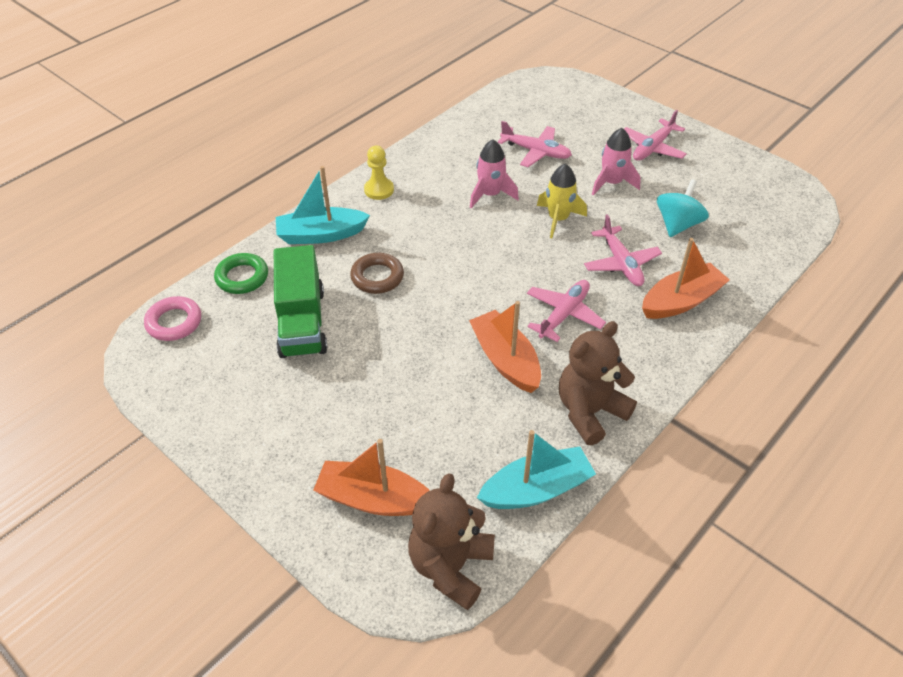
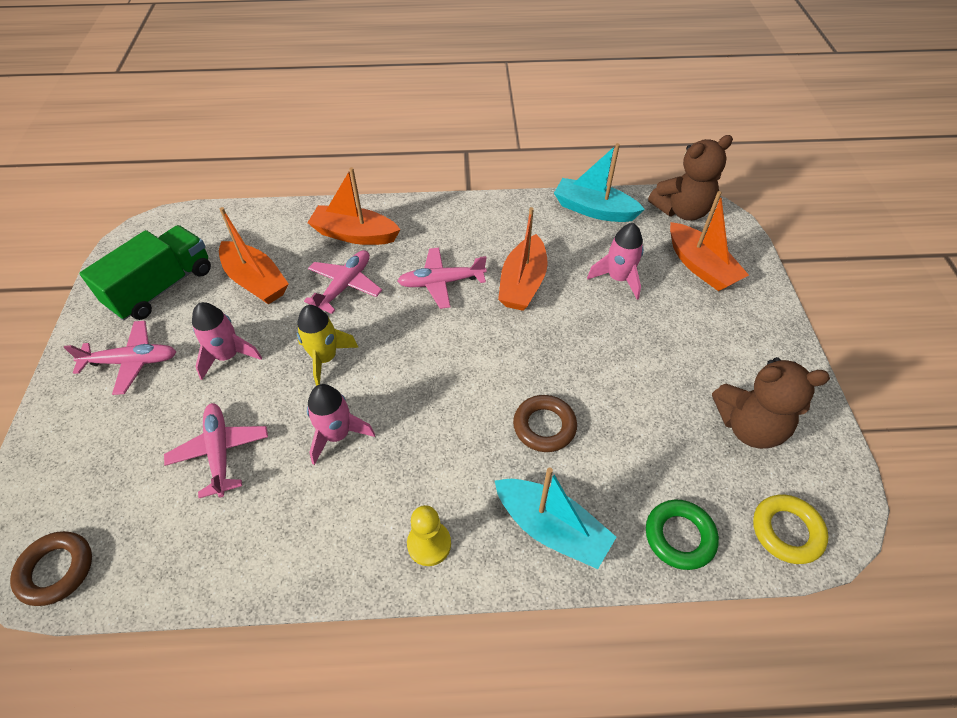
camera: 135 degrees left, 5 degrees up
pink ring [144,296,201,341] -> yellow ring [753,494,828,564]
green truck [274,245,327,358] -> green truck moved to [79,225,211,320]
brown teddy bear [559,321,637,445] -> brown teddy bear moved to [712,357,830,449]
turquoise spinning top [657,179,709,237] -> orange boat [219,207,289,305]
none -> brown ring [10,531,92,606]
none -> pink rocket [587,223,644,300]

